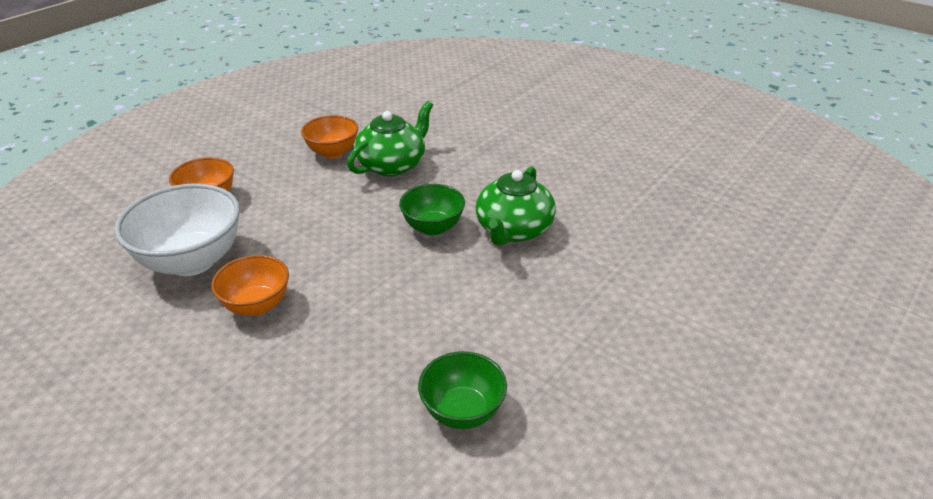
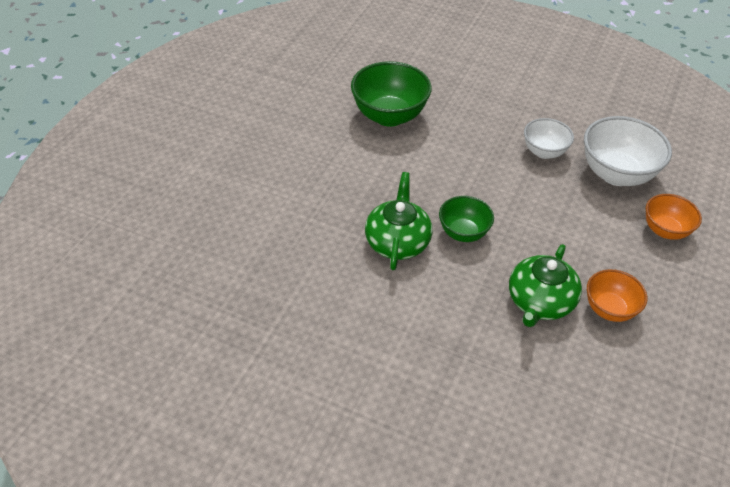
camera: 165 degrees right, 10 degrees up
orange bowl [211,255,289,316] -> white bowl [524,118,574,159]
green bowl [418,351,507,429] -> green bowl [351,61,432,127], size x1.67

